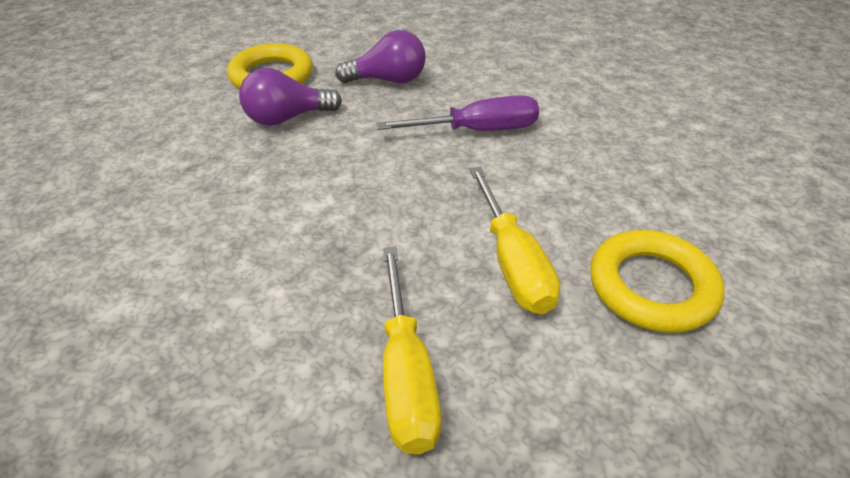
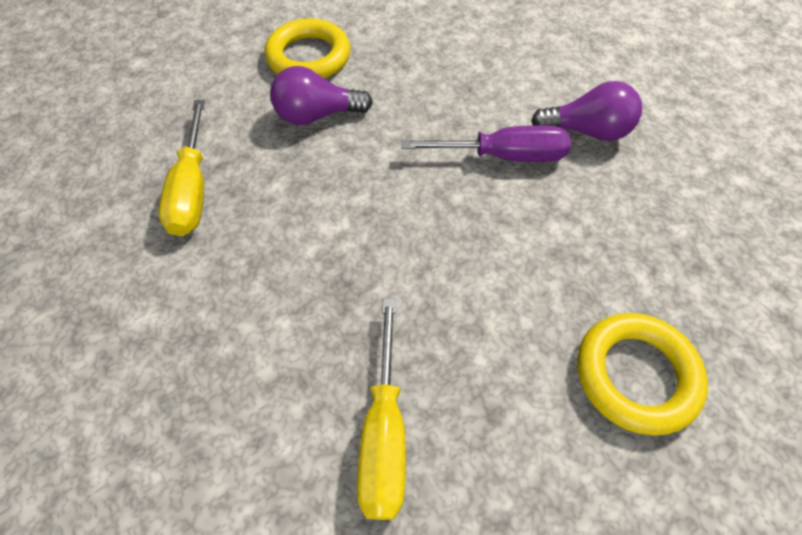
camera: 10 degrees right, 15 degrees up
purple light bulb [335,30,426,83] -> purple light bulb moved to [531,81,642,141]
yellow screwdriver [469,167,560,314] -> yellow screwdriver moved to [158,100,205,236]

